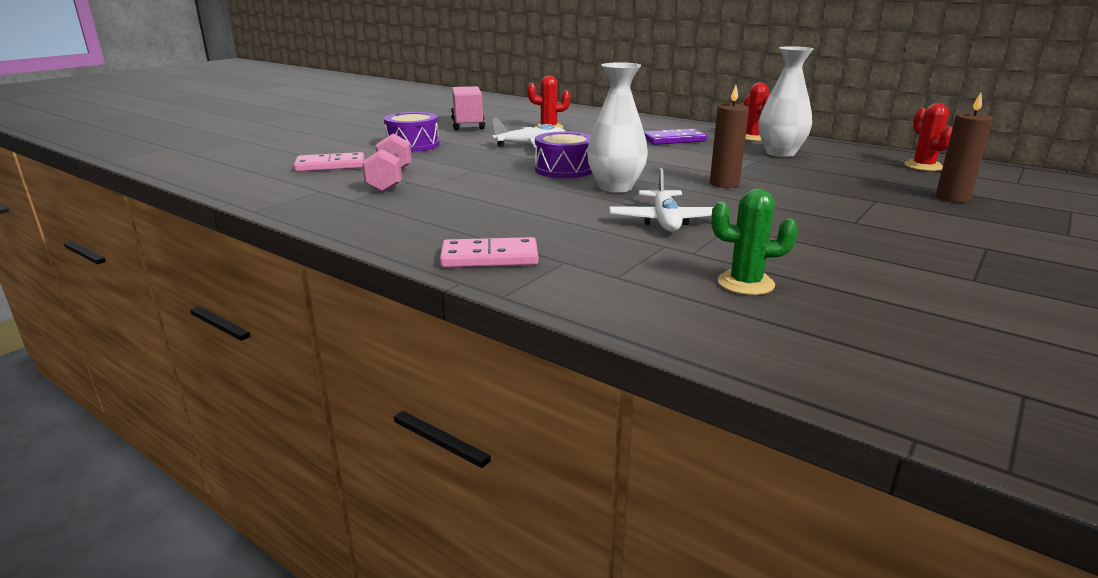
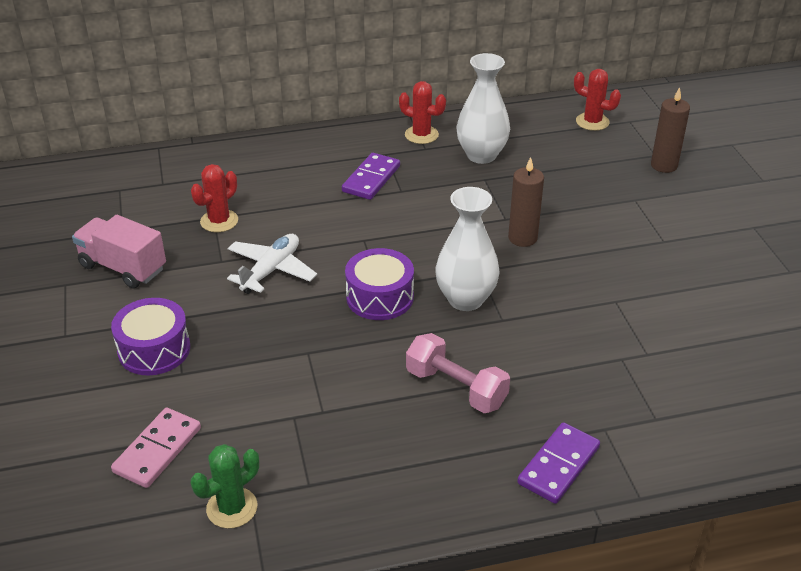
camera: 50 degrees left, 15 degrees up
pink dumbbell [362,133,412,192] -> pink dumbbell moved to [406,333,510,413]
pink domino [440,237,538,268] -> purple domino [517,422,600,504]
white plane [609,168,713,232] -> none
green cactus [711,189,798,295] -> green cactus moved to [191,444,259,529]

